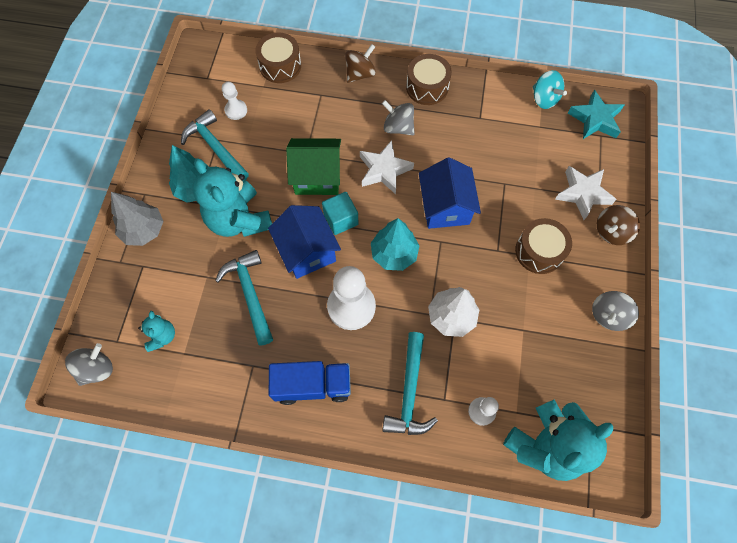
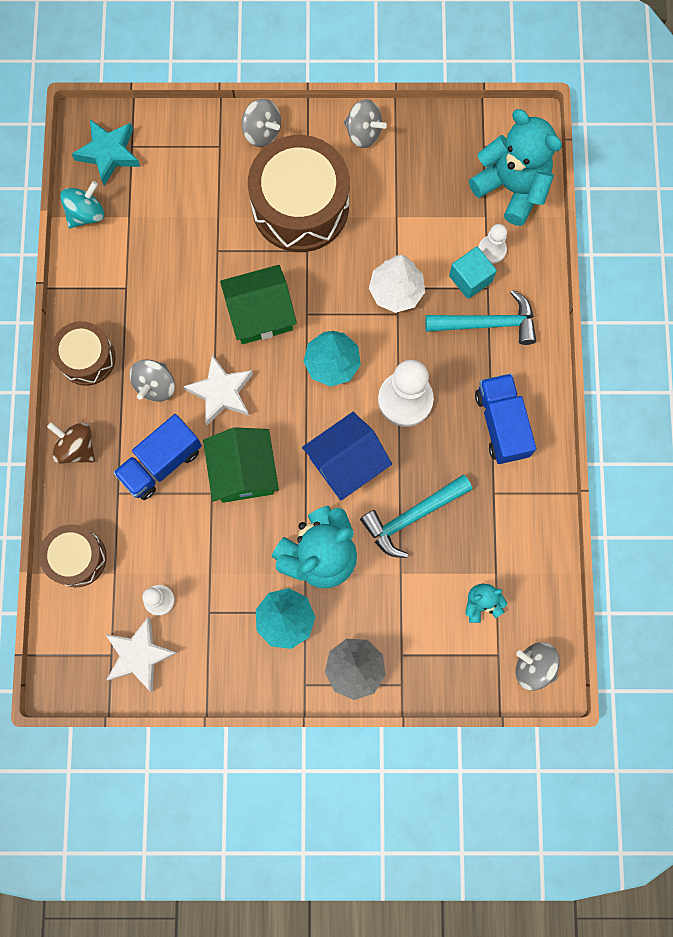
camera: 100 degrees left, 10 degrees up
turquoise hammer [181,109,249,180] -> none
turquoise cube [322,192,359,235] -> turquoise cube moved to [449,247,497,299]
blue house [419,157,481,229] -> green house [220,265,297,344]
brown drum [515,218,572,274] -> brown drum [248,135,350,252], size x1.77
white star [555,166,617,220] -> white star moved to [105,617,178,692]
brown spinning top [597,205,640,245] -> grey spinning top [241,99,281,147]
none -> blue truck [113,414,202,500]

